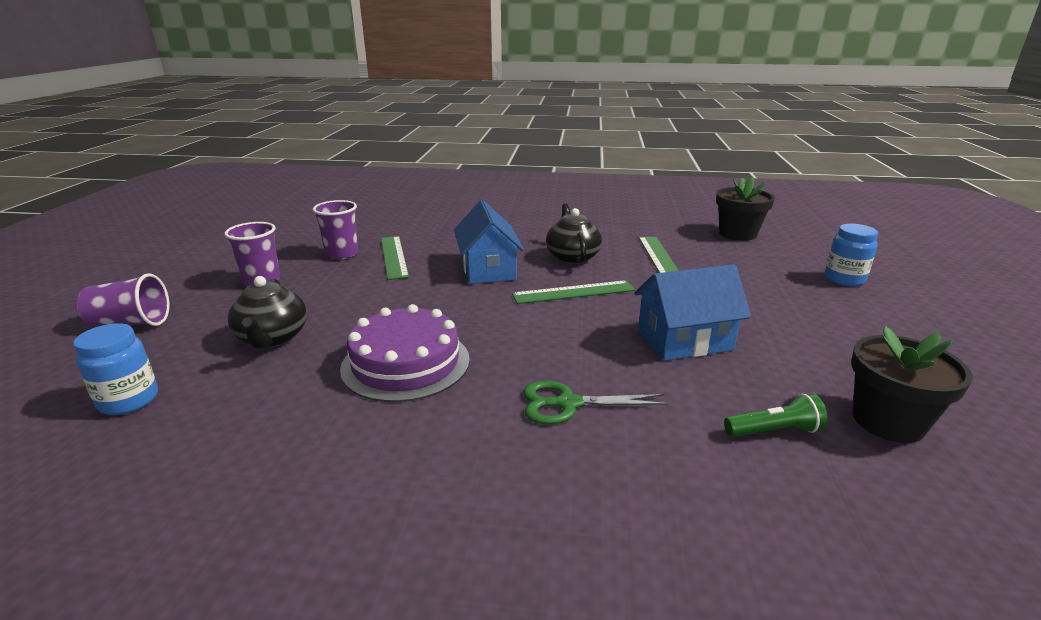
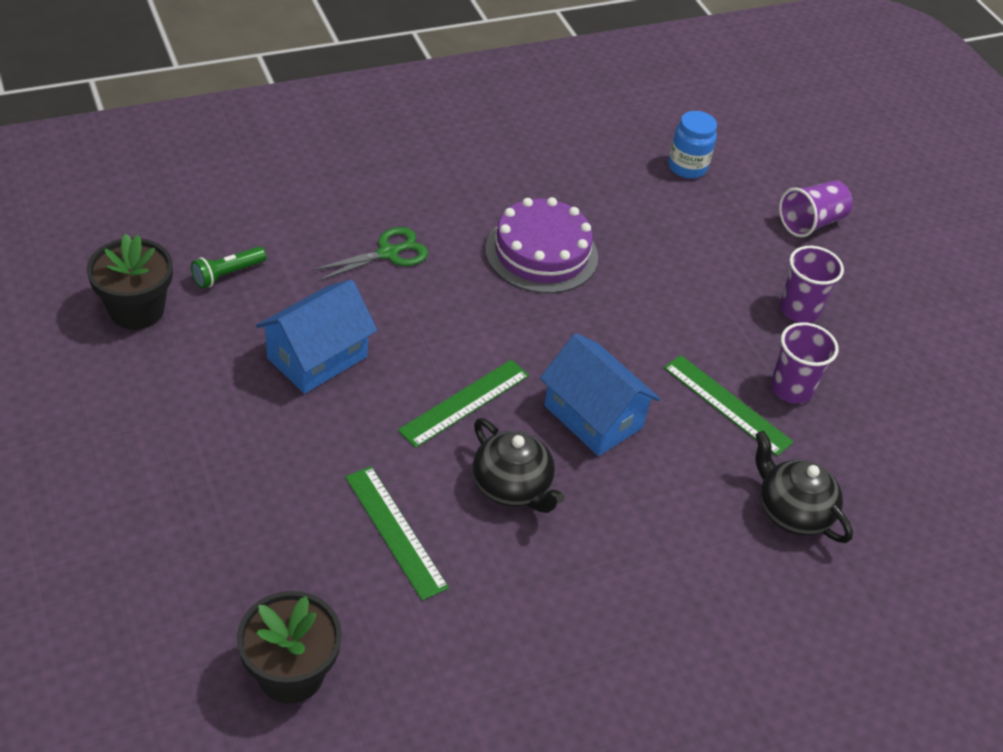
camera: 145 degrees right, 20 degrees up
black teapot [228,276,307,349] -> black teapot moved to [755,431,853,543]
blue jar [825,224,878,286] -> none

